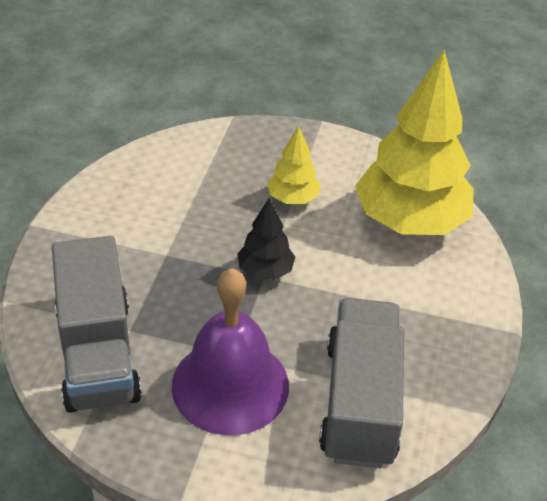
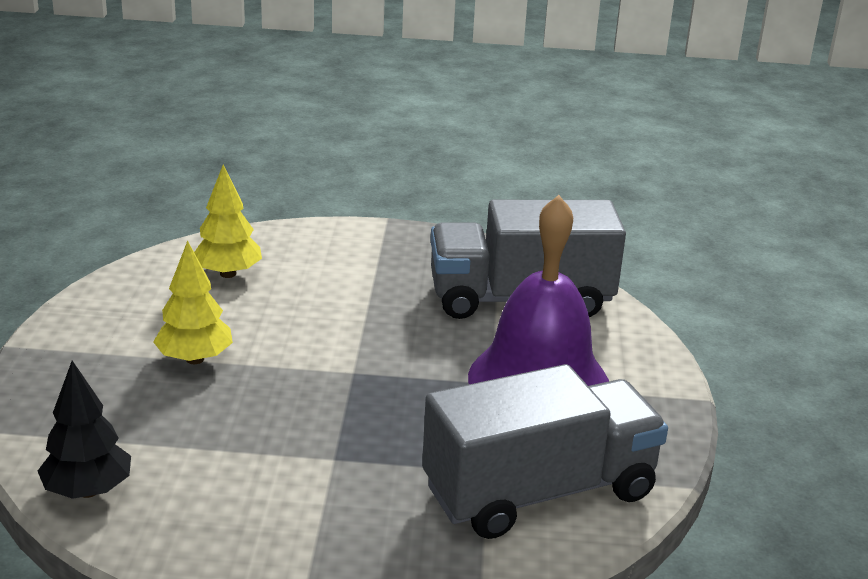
camera: 100 degrees left, 15 degrees down
black tree [237,198,295,280] -> black tree moved to [38,361,131,499]
yellow tree [355,50,474,235] -> yellow tree [194,164,262,278], size x0.47

